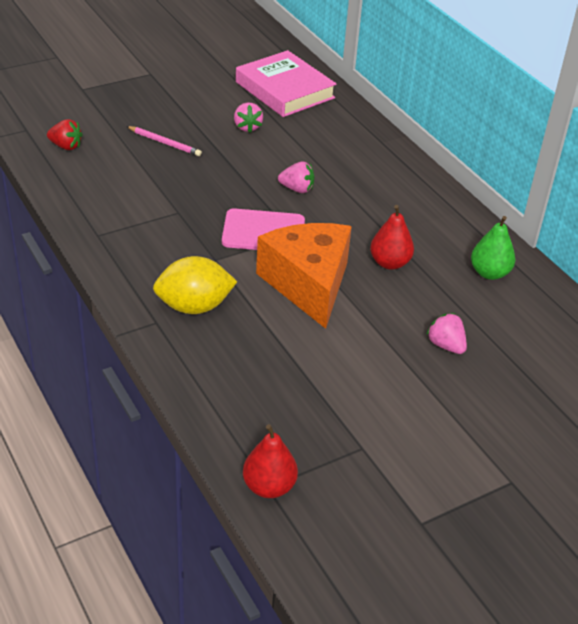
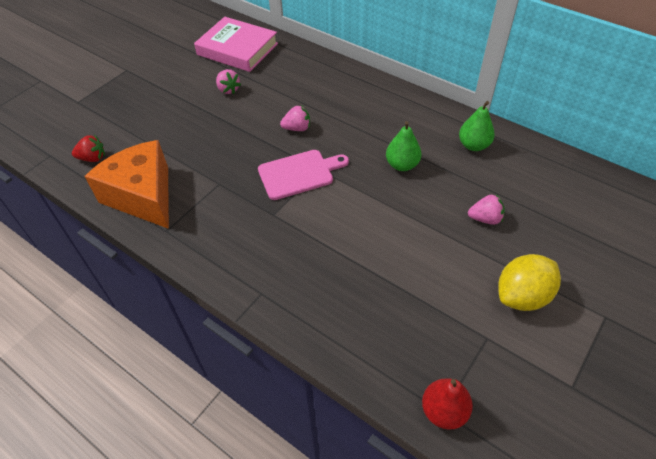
camera: 20 degrees left, 10 degrees up
pink pencil [126,126,202,156] -> none
yellow lemon [153,256,237,314] -> yellow lemon moved to [498,254,561,311]
orange cheese [256,223,352,329] -> orange cheese moved to [85,140,169,229]
red pear [370,205,414,270] -> green pear [386,121,422,171]
pink strawberry [426,313,467,354] -> pink strawberry turned 150 degrees clockwise [468,194,505,225]

